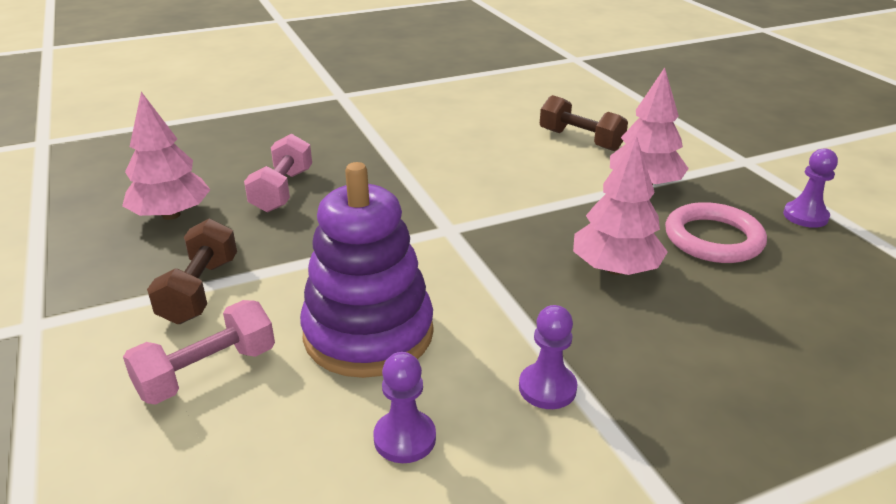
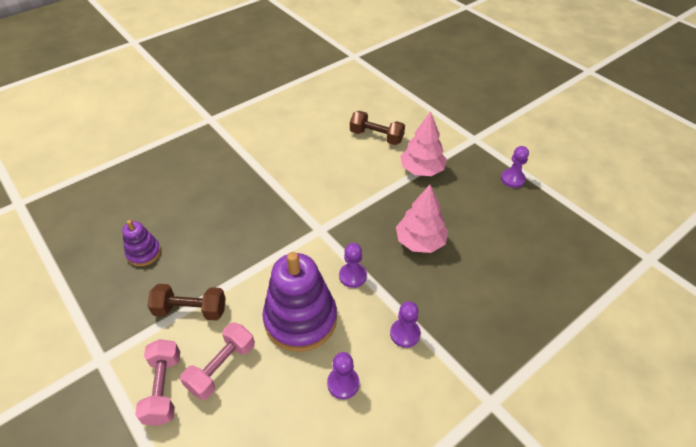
camera: 15 degrees left, 15 degrees up
pink tree [122,92,210,220] -> purple stacking toy [122,220,161,266]
brown dumbbell [147,219,237,324] -> brown dumbbell turned 75 degrees counterclockwise [147,284,226,321]
pink dumbbell [244,134,312,213] -> pink dumbbell moved to [135,339,180,426]
pink ring [665,202,767,263] -> none
none -> purple pawn [339,243,367,288]

